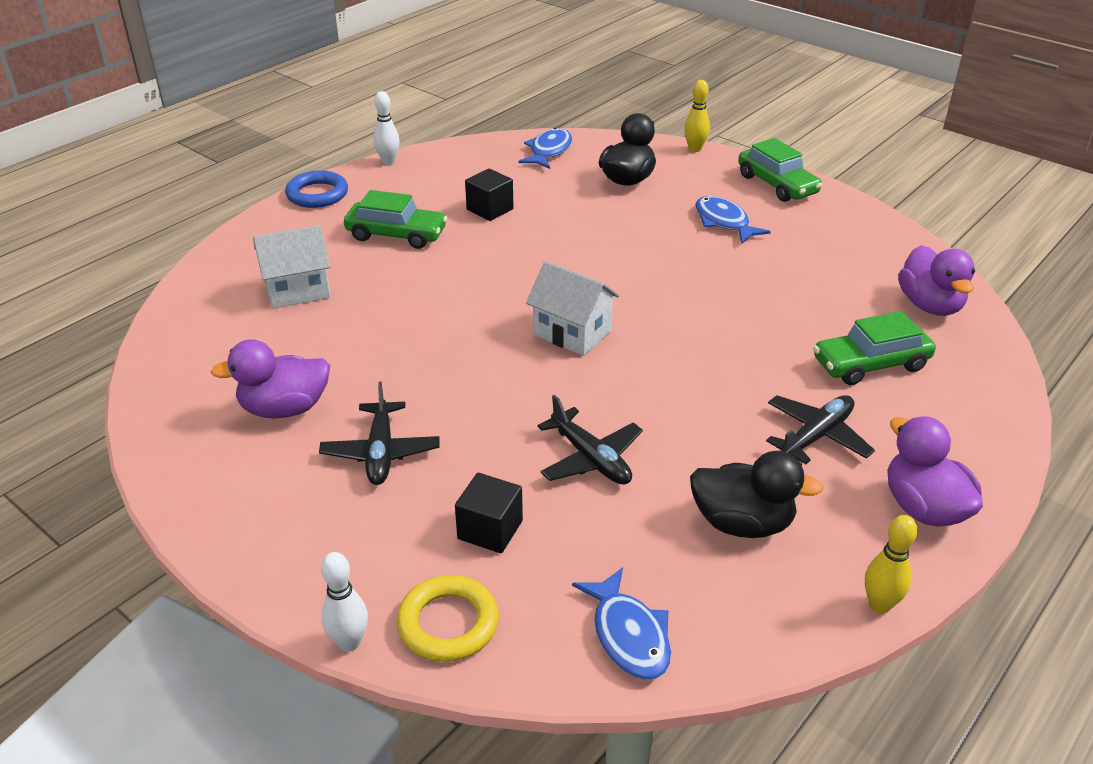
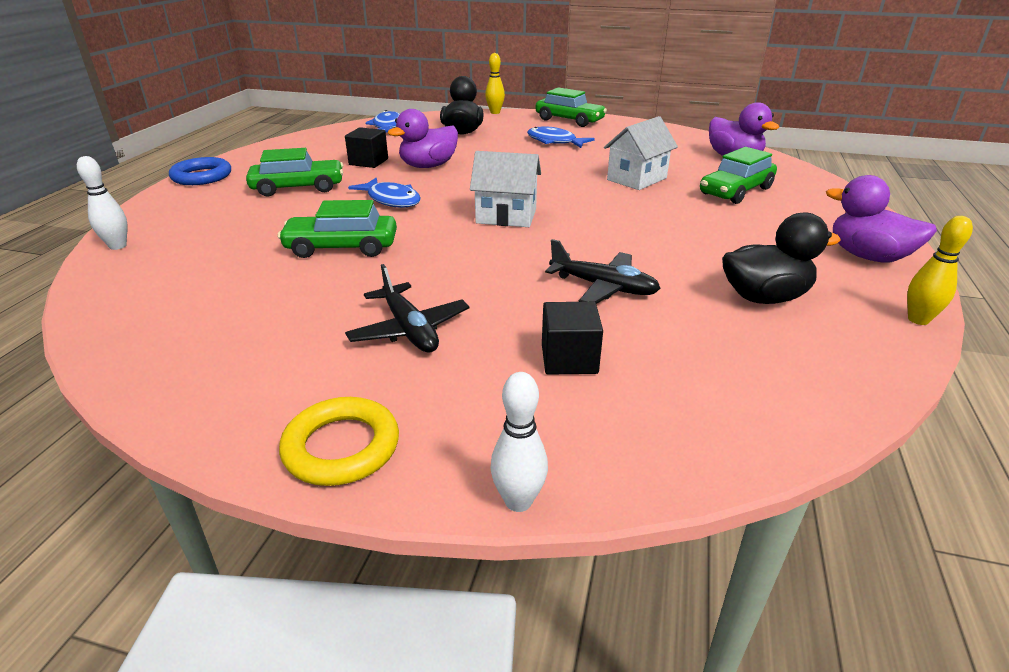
camera: 25 degrees left, 5 degrees down
purple duck [211,339,330,418] -> purple duck moved to [387,109,458,168]
white house [253,225,331,309] -> white house moved to [604,116,678,190]
white bowling pin [374,91,400,165] -> white bowling pin moved to [77,156,127,250]
yellow ring [397,575,499,662] -> yellow ring moved to [279,397,399,486]
blue fish [572,567,671,680] -> blue fish moved to [348,178,421,208]
black plane [766,395,875,464] -> none
none -> green car [278,200,397,258]

